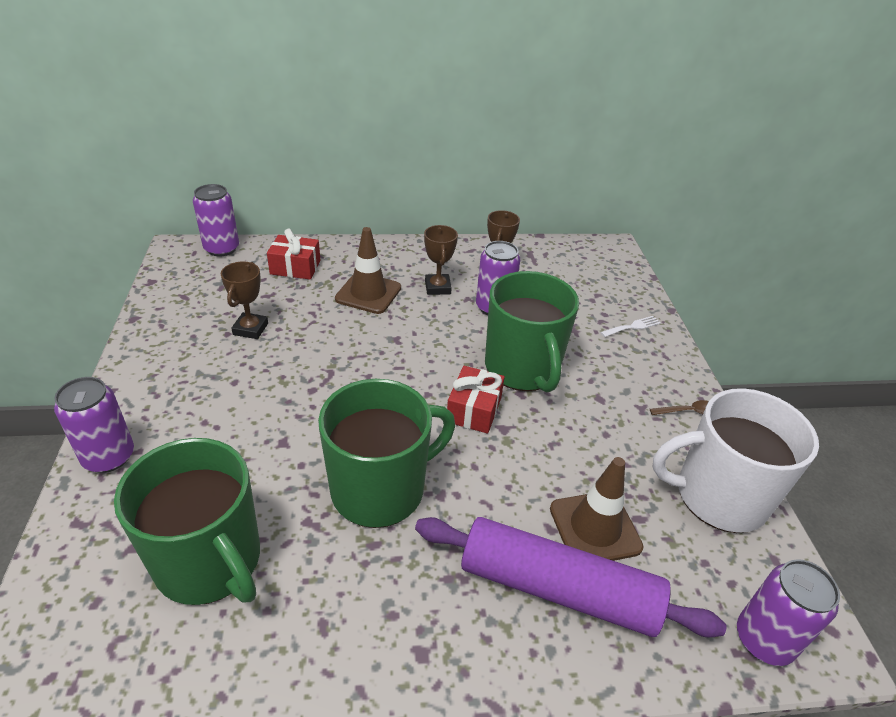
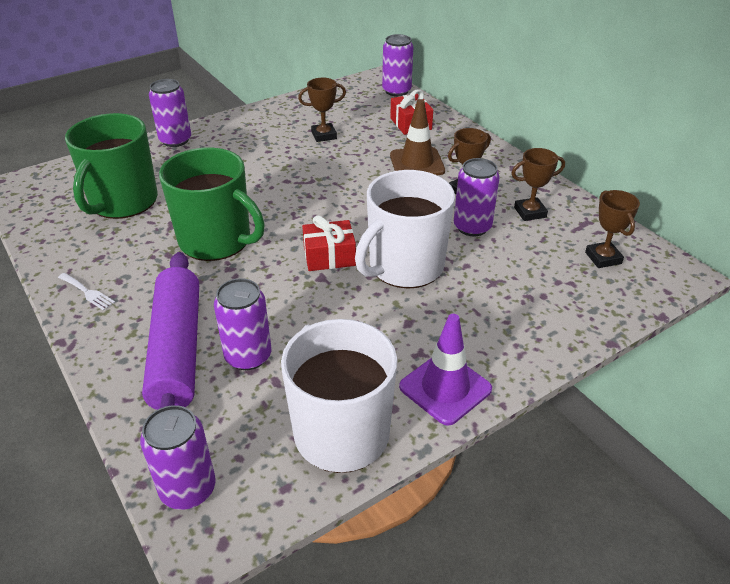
camera: 65 degrees right, 0 degrees up
green mug [485,271,579,392] -> white mug [355,170,455,288]
brown traffic cone [550,457,644,561] -> purple can [214,278,271,370]
white fork [600,316,661,337] -> white fork moved to [58,273,115,311]
brown spoon [650,400,709,415] -> purple traffic cone [399,314,492,426]
none -> brown trophy [585,190,640,268]

